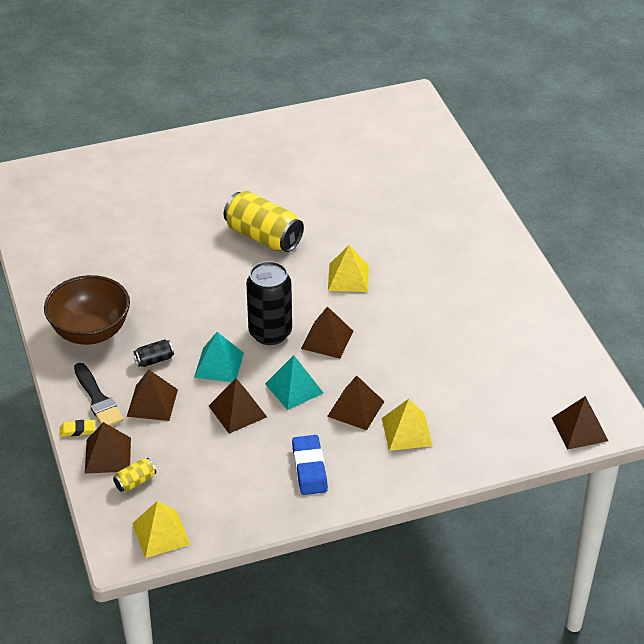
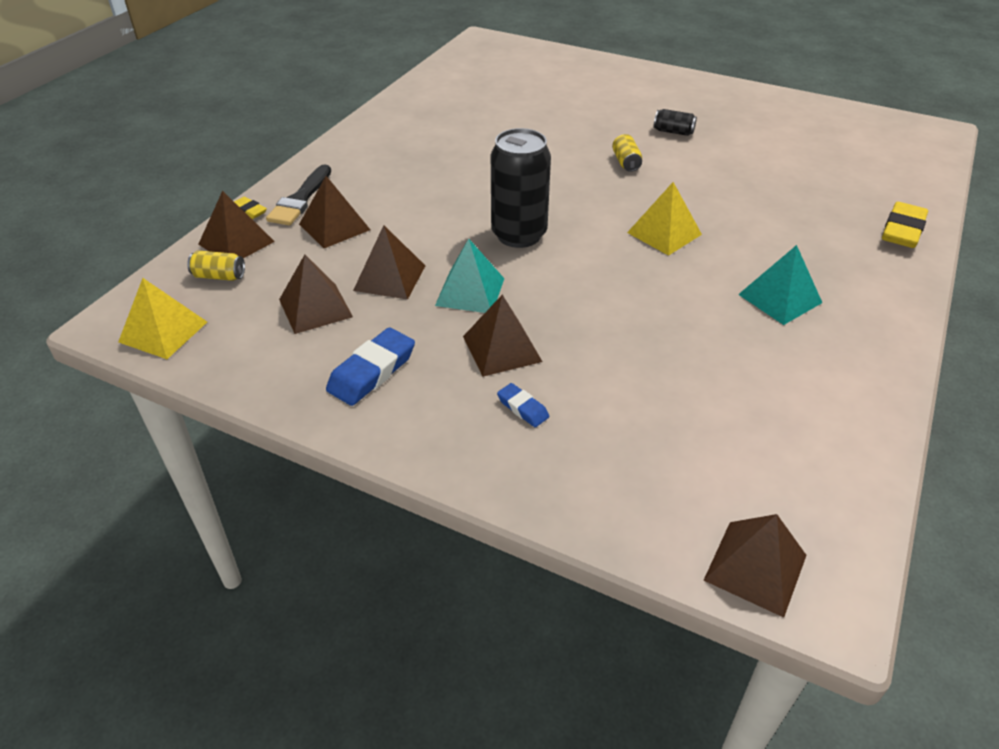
camera: 45 degrees right, 0 degrees up
brown bowl [44,275,130,345] -> none
black can [134,339,174,367] -> black can moved to [653,109,697,136]
turquoise pyramid [194,332,244,382] -> turquoise pyramid moved to [738,245,822,325]
yellow can [224,191,304,252] -> yellow can [612,134,642,172], size x0.45
brown pyramid [301,306,353,359] -> brown pyramid moved to [279,255,353,334]
yellow pyramid [382,399,433,451] -> blue eraser [497,383,549,427]
none -> yellow eraser [882,202,928,248]

